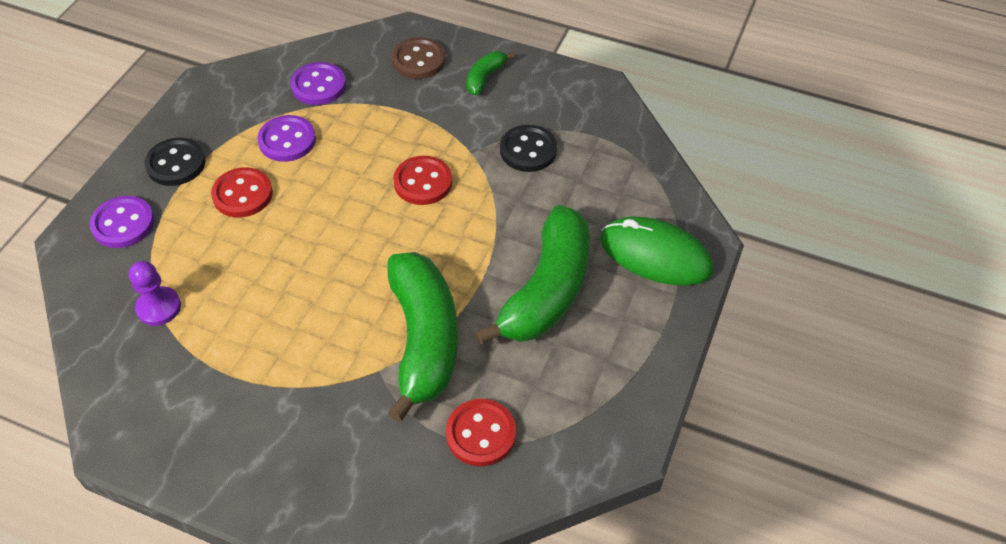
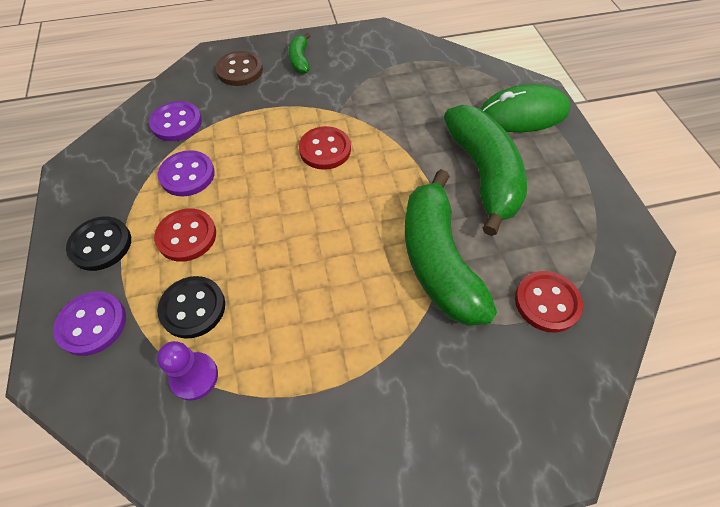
camera: 35 degrees left, 5 degrees up
green banana [387,252,458,422] -> green banana turned 150 degrees counterclockwise [405,169,497,326]
black button [500,125,557,172] -> black button moved to [157,276,225,339]

